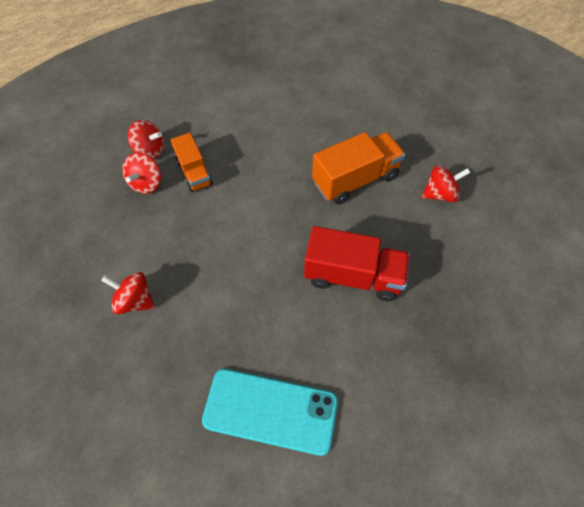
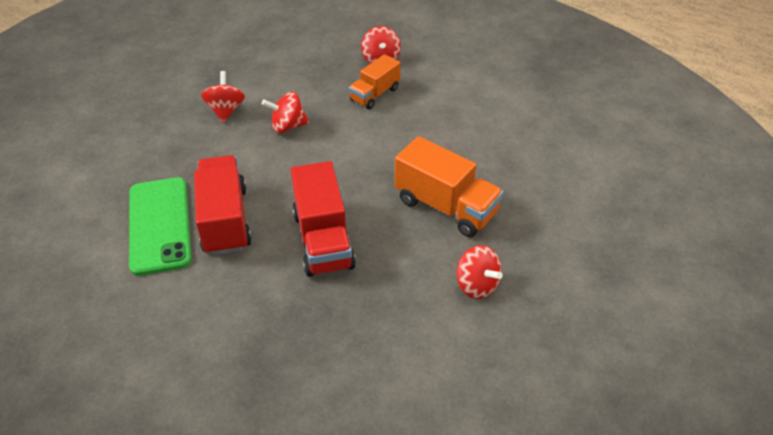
camera: 65 degrees right, 15 degrees down
red spinning top [122,153,161,194] -> red spinning top moved to [262,92,309,133]
turquoise phone [202,369,338,456] -> green phone [129,178,192,276]
none -> red truck [194,155,252,255]

